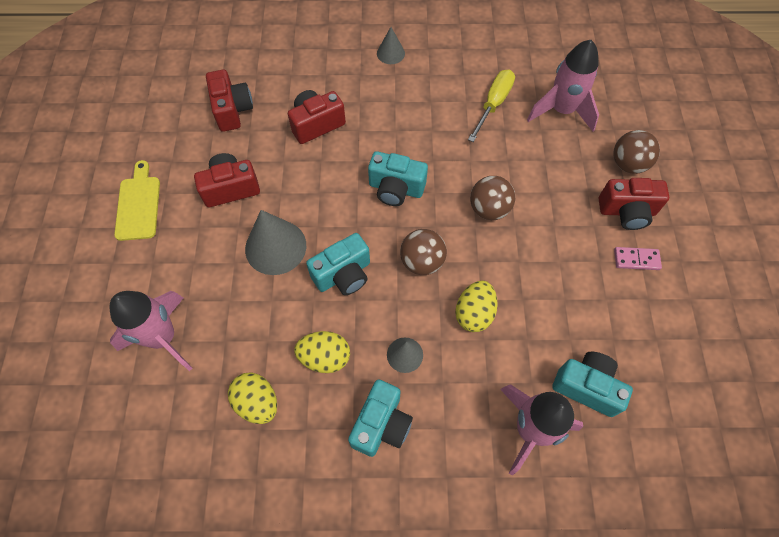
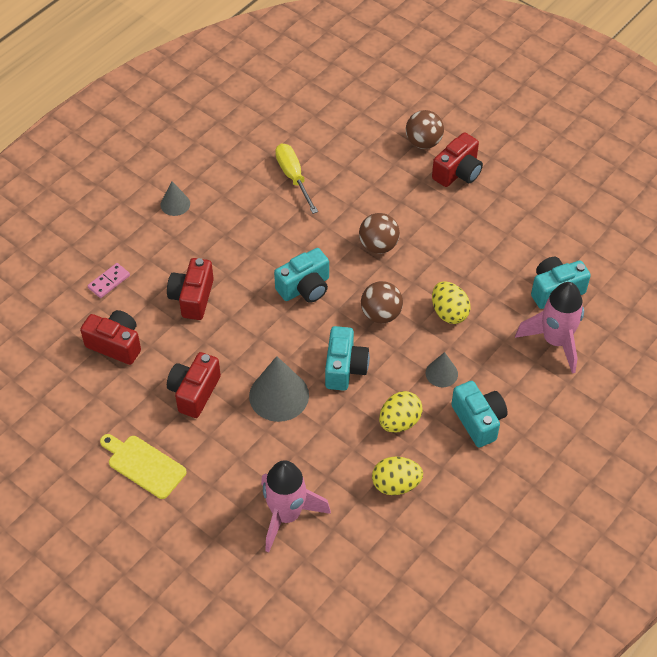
camera: 50 degrees left, 10 degrees down
pink rocket [527,40,599,131] -> none
pink domino [614,247,662,270] -> pink domino moved to [88,263,130,298]

